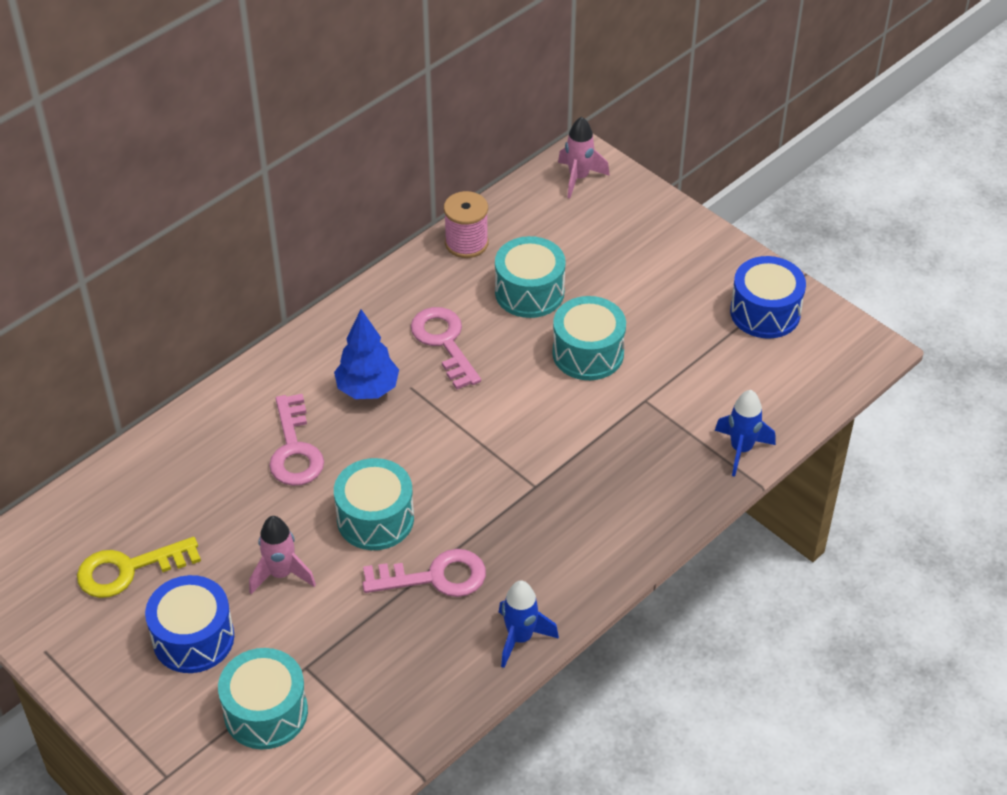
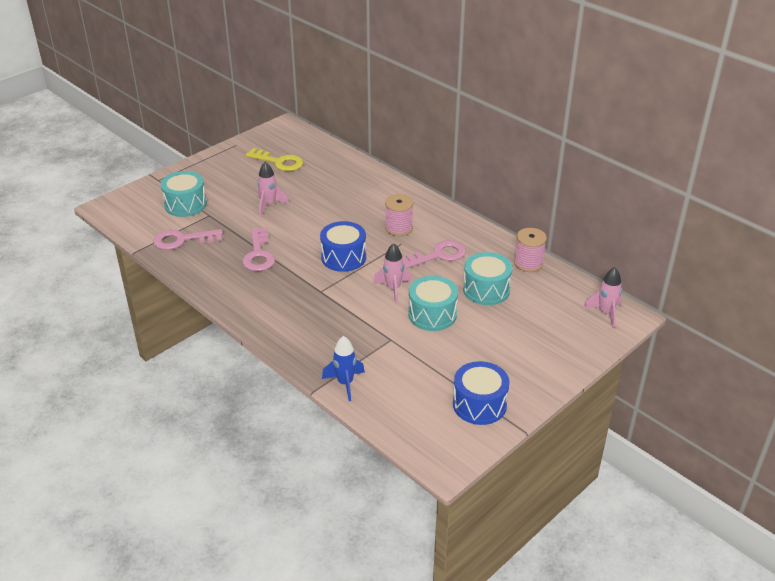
camera: 90 degrees right, 10 degrees down
yellow key [77,537,201,598] -> yellow key turned 135 degrees clockwise [246,148,303,171]
blue drum [145,575,234,673] -> blue drum moved to [320,221,366,272]
pink key [269,394,324,486] -> pink key moved to [153,229,223,250]
blue tree [334,309,399,399] -> pink spool [385,194,413,236]
turquoise drum [334,458,414,550] -> none
blue rocket [499,580,559,668] -> none
none -> pink rocket [373,243,411,304]

